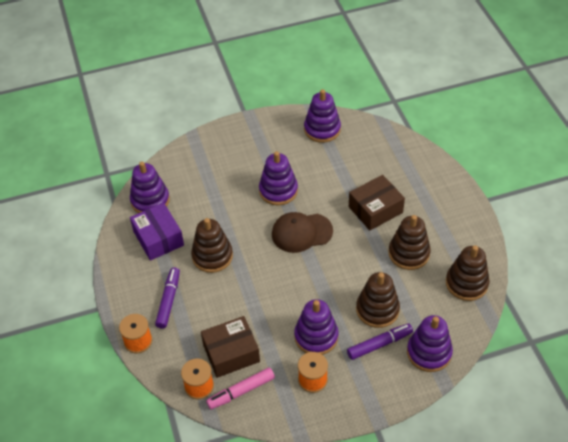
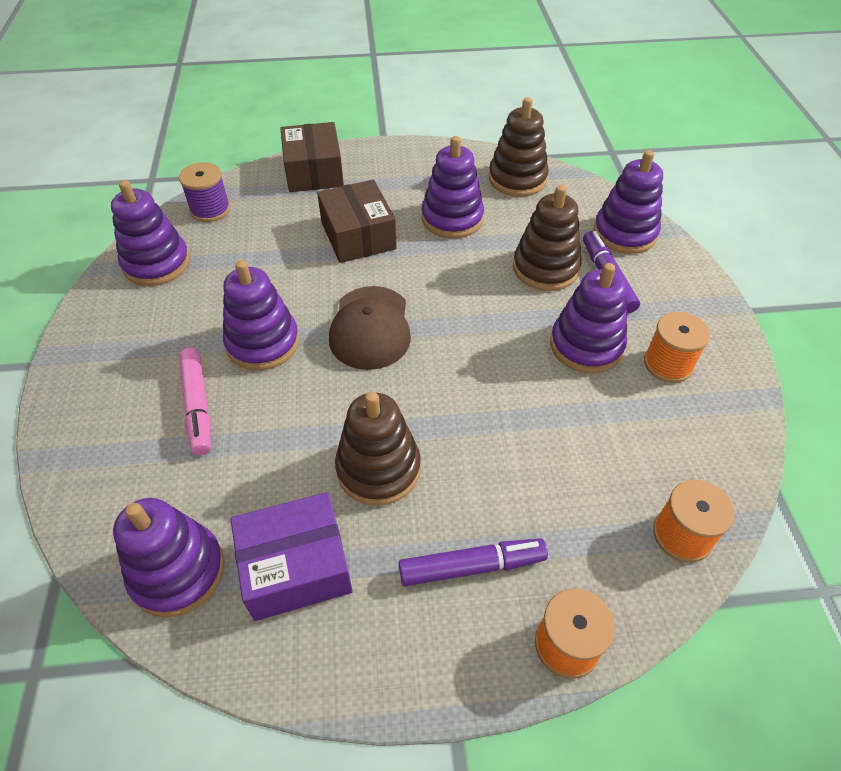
camera: 80 degrees left, 0 degrees up
purple marker [155,267,180,329] -> purple marker turned 150 degrees clockwise [399,538,548,586]
brown box [201,316,260,378] -> brown box moved to [280,122,344,192]
pink marker [206,367,275,409] -> pink marker moved to [179,348,211,455]
brown stacking toy [388,215,431,270] -> purple stacking toy [421,136,484,238]
none -> purple spool [179,162,230,222]

